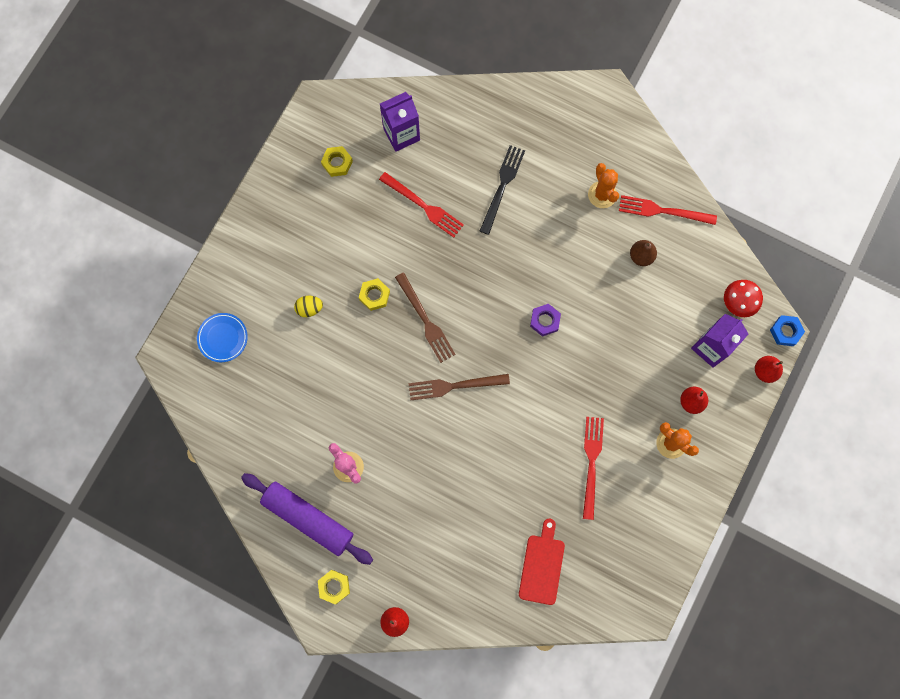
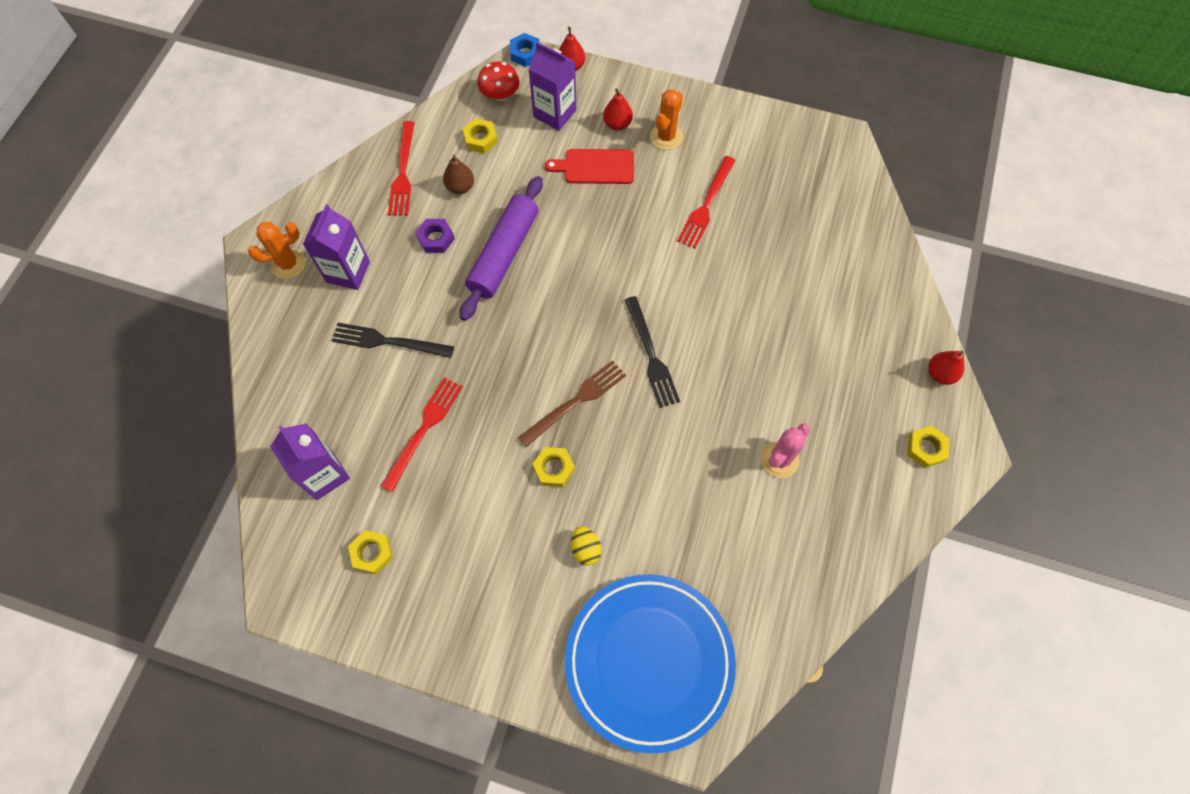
camera: 100 degrees left, 10 degrees down
blue plate [197,313,248,362] -> blue plate [565,574,736,754], size x2.34
purple rolling pin [241,473,373,565] -> purple rolling pin moved to [460,176,543,321]
brown fork [408,374,510,400] -> black fork [625,296,680,408]
red cutting board [519,519,565,605] -> red cutting board moved to [545,149,634,184]
purple nut [530,304,561,337] -> purple nut moved to [415,219,455,253]
red fork [583,417,604,520] -> red fork turned 60 degrees counterclockwise [677,156,736,249]
orange cactus [588,163,619,208] -> orange cactus moved to [248,222,306,279]
none -> purple carton [303,204,370,290]
none -> yellow nut [463,119,498,153]

